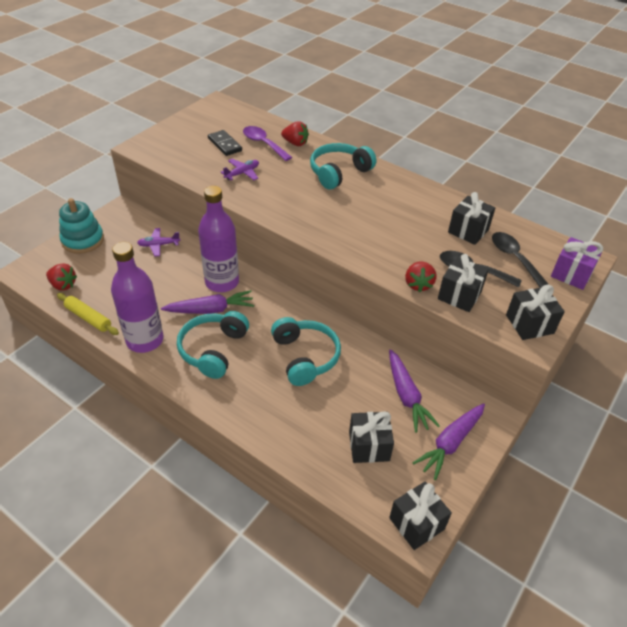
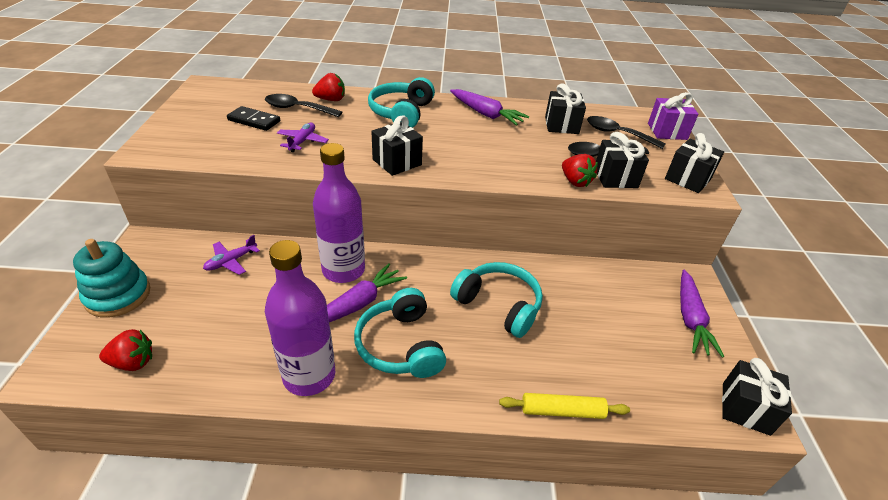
camera: 35 degrees left, 5 degrees down
yellow rolling pin [57,293,119,335] -> yellow rolling pin moved to [499,393,630,419]
purple spoon [243,126,292,161] -> black spoon [265,94,342,117]
black gift [349,411,394,463] -> black gift moved to [371,115,423,176]
purple carrot [389,349,440,433] -> purple carrot moved to [450,89,529,126]

